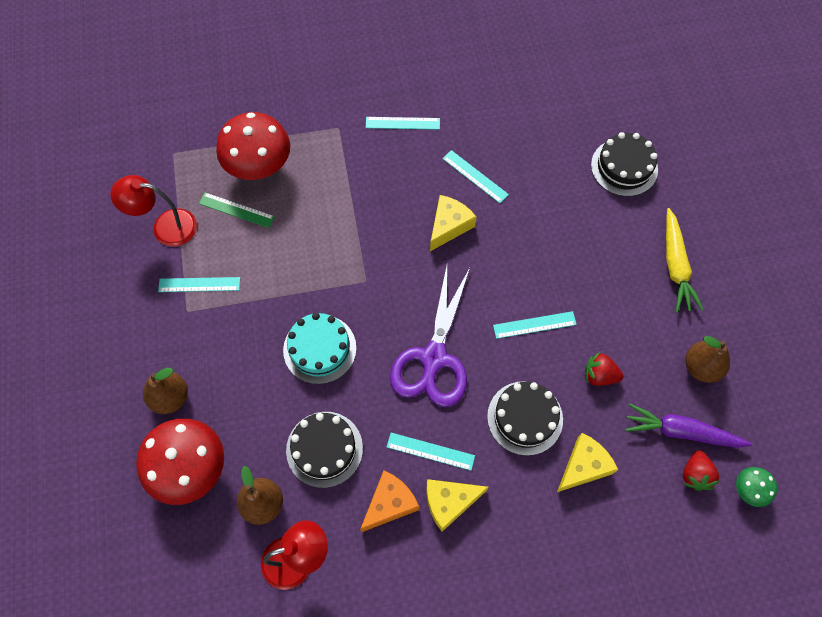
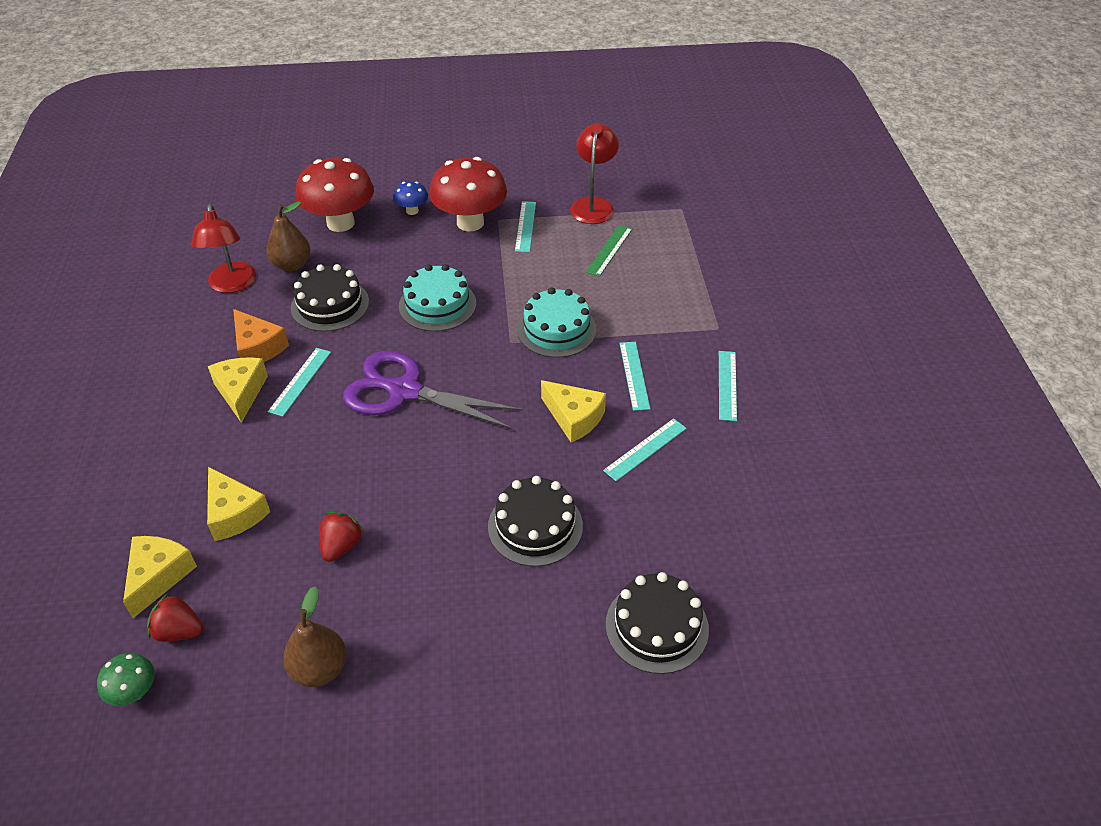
camera: 95 degrees right, 20 degrees down
brown pear [143,368,188,414] -> blue mushroom [393,181,428,215]
red mushroom [216,112,290,180] -> red mushroom moved to [429,157,507,231]
black cake [487,381,563,456] -> black cake moved to [488,476,583,567]
turquoise ruler [493,311,577,339] -> turquoise ruler moved to [619,342,650,411]
purple carrot [625,403,752,448] -> none
yellow carrot [666,208,704,312] -> none
none -> yellow cheese [123,536,197,618]
none -> turquoise cake [517,287,596,358]

